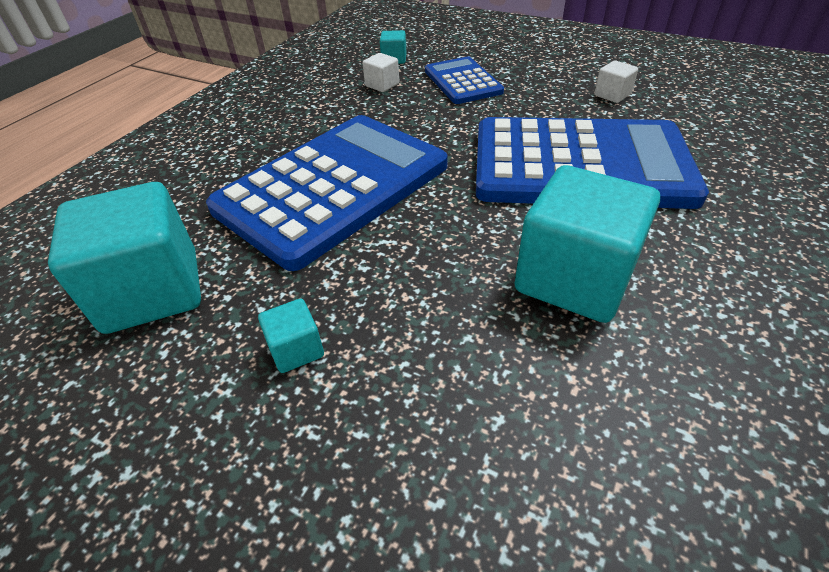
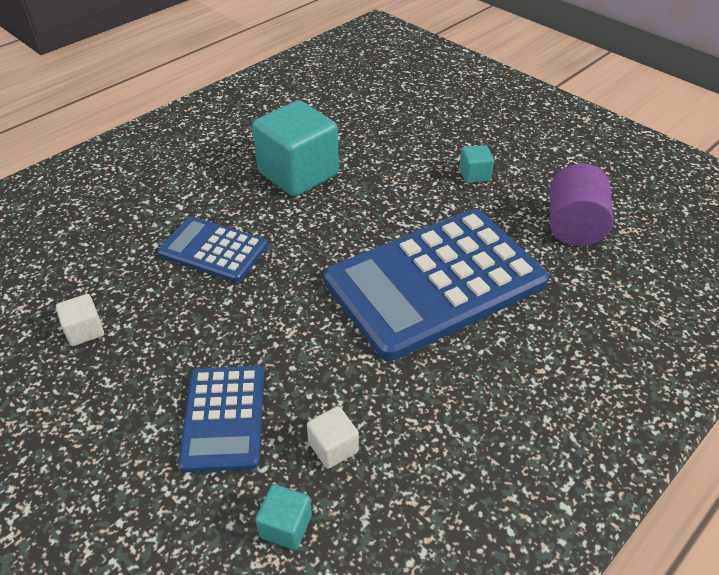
camera: 165 degrees left, 0 degrees up
turquoise cube [48,182,201,334] -> purple cylinder [550,163,613,246]
blue calculator [476,117,709,209] -> blue calculator [158,216,268,282], size x0.51

